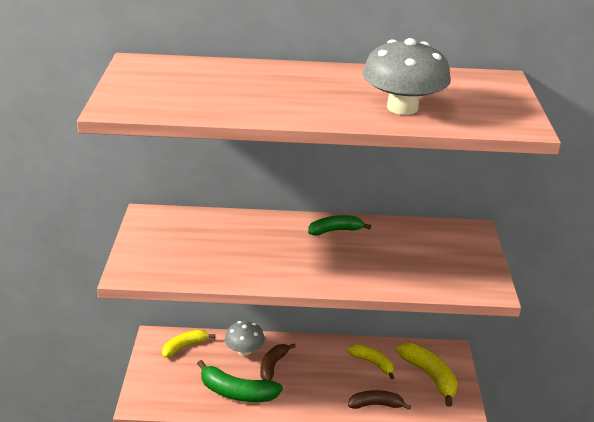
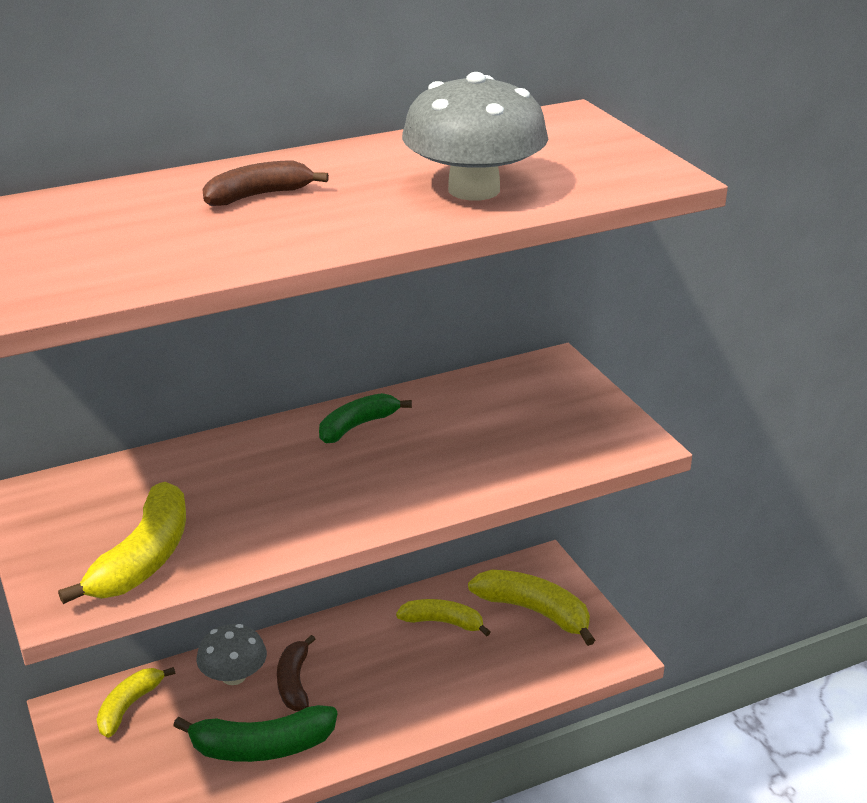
camera: 25 degrees left, 0 degrees up
brown banana [348,390,411,410] -> brown banana moved to [202,160,329,206]
none -> yellow banana [58,482,186,604]

